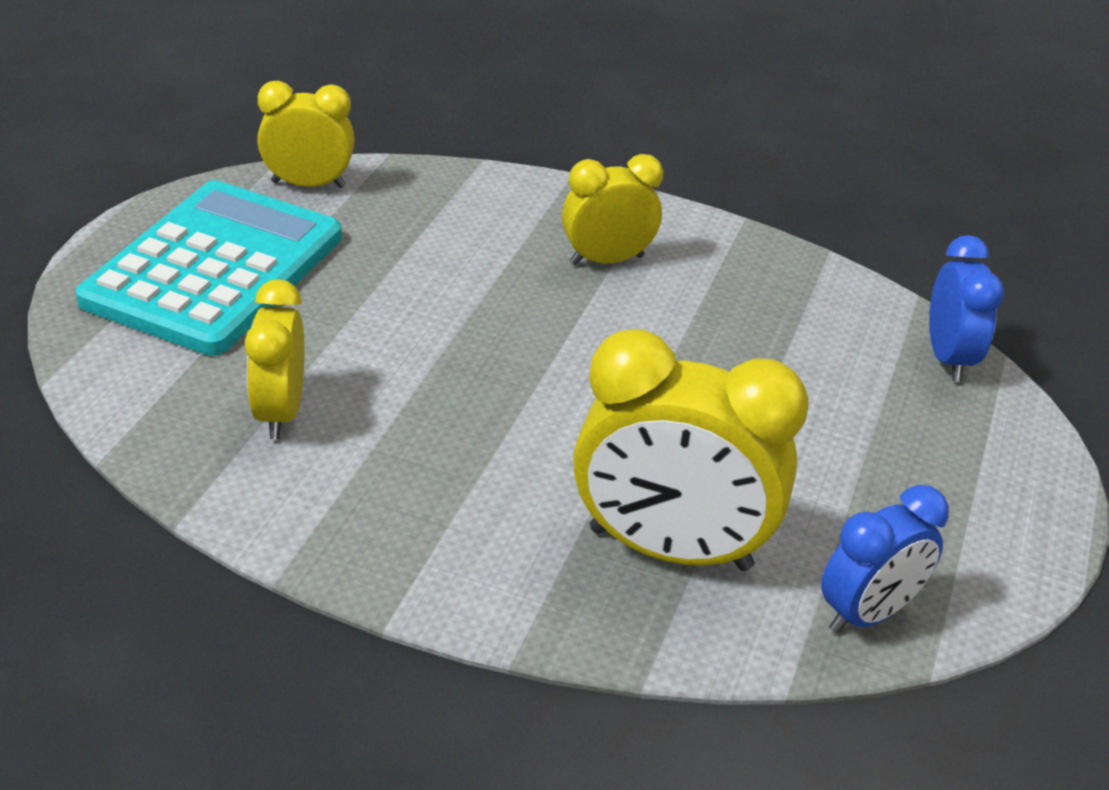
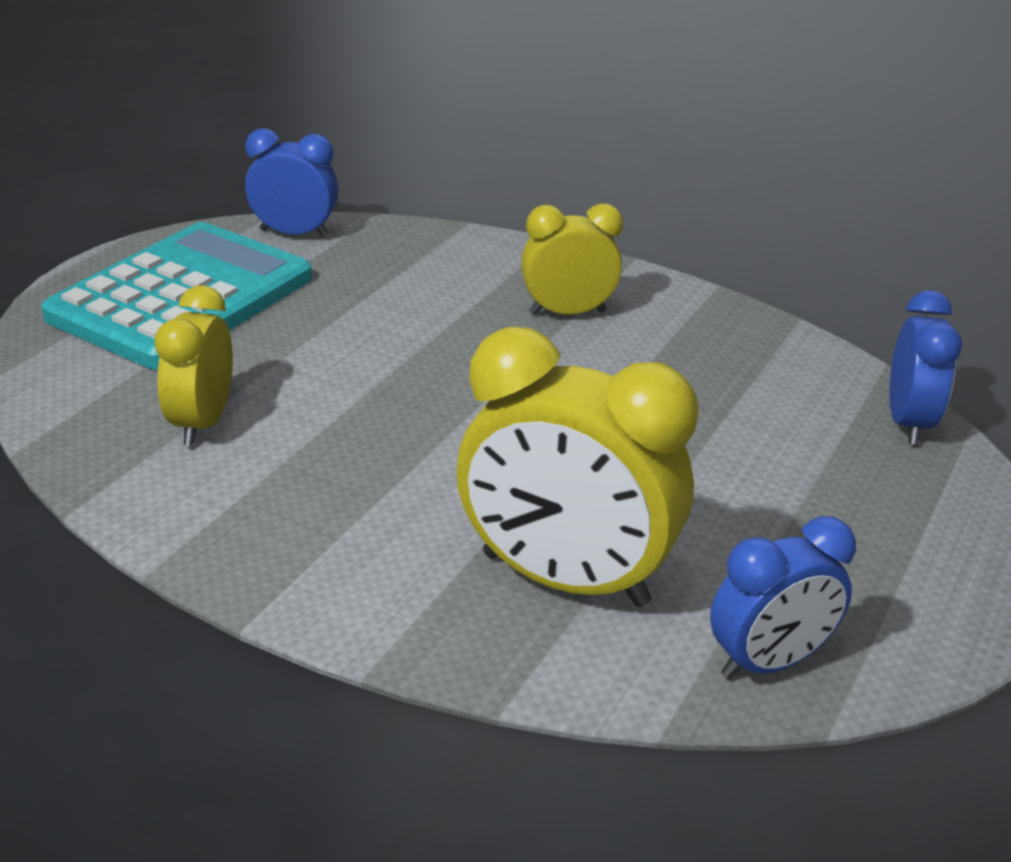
camera: 10 degrees right, 5 degrees down
yellow clock [257,81,355,188] -> blue clock [245,128,338,238]

